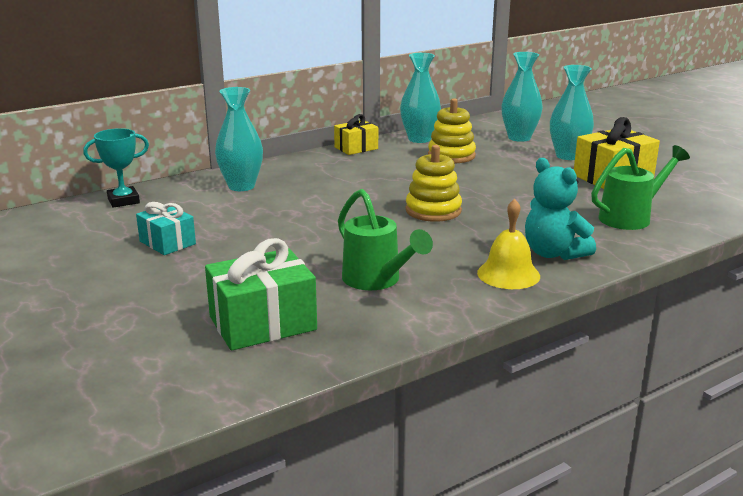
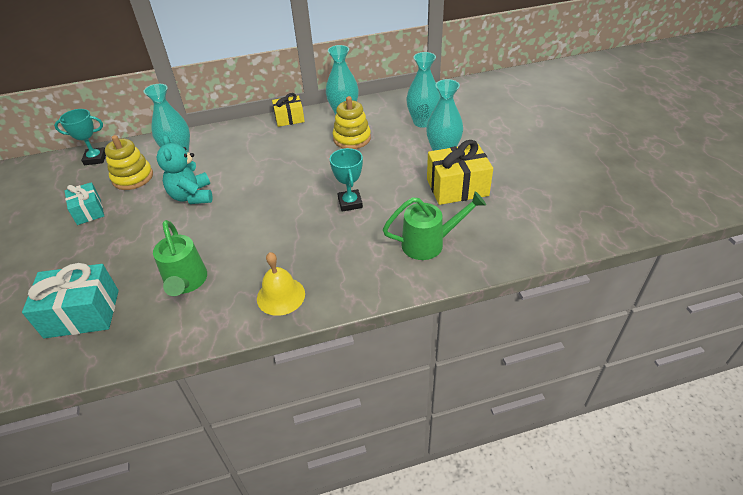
camera: 20 degrees right, 20 degrees up
green gift [205,238,317,351] -> turquoise gift [22,263,119,338]
yellow stacking toy [406,145,462,222] -> yellow stacking toy moved to [105,135,153,190]
turquoise teddy bear [525,158,596,260] -> turquoise teddy bear moved to [156,135,212,204]
none -> turquoise trophy [330,148,363,212]

